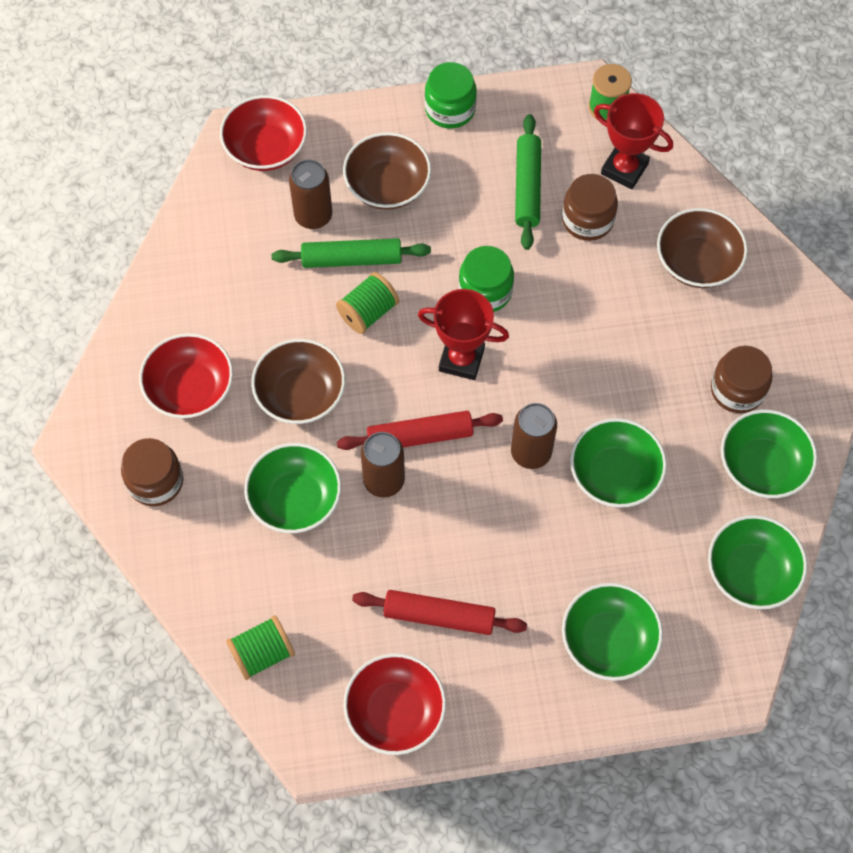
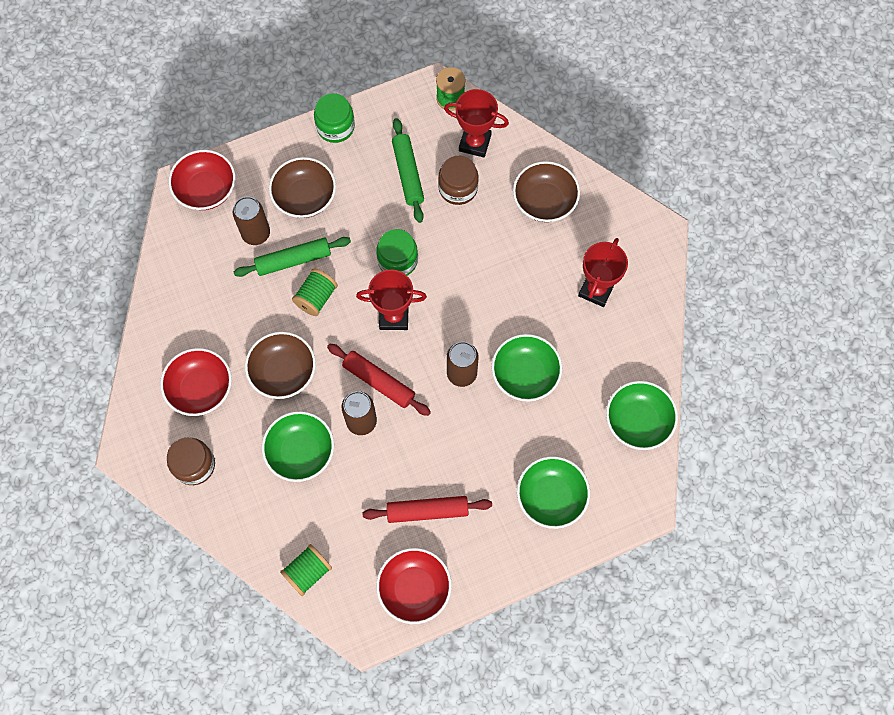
camera: 15 degrees left, 5 degrees up
red rolling pin [337,411,503,450] -> red rolling pin turned 60 degrees clockwise [327,344,431,416]
brown jar [711,346,772,413] -> red trophy [578,238,628,307]
green bowl [721,410,817,498] -> none

